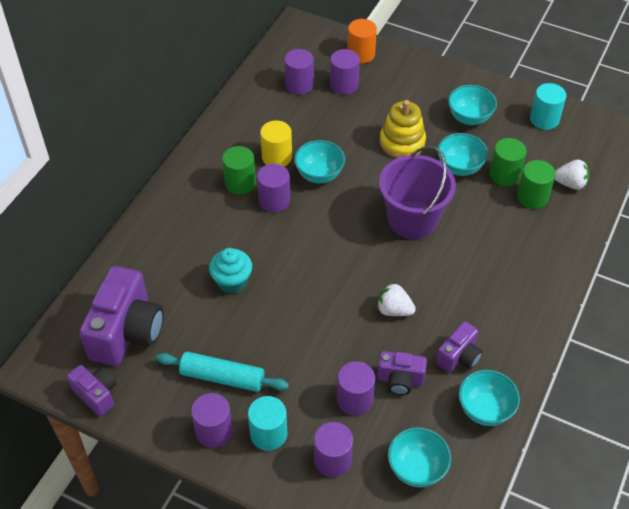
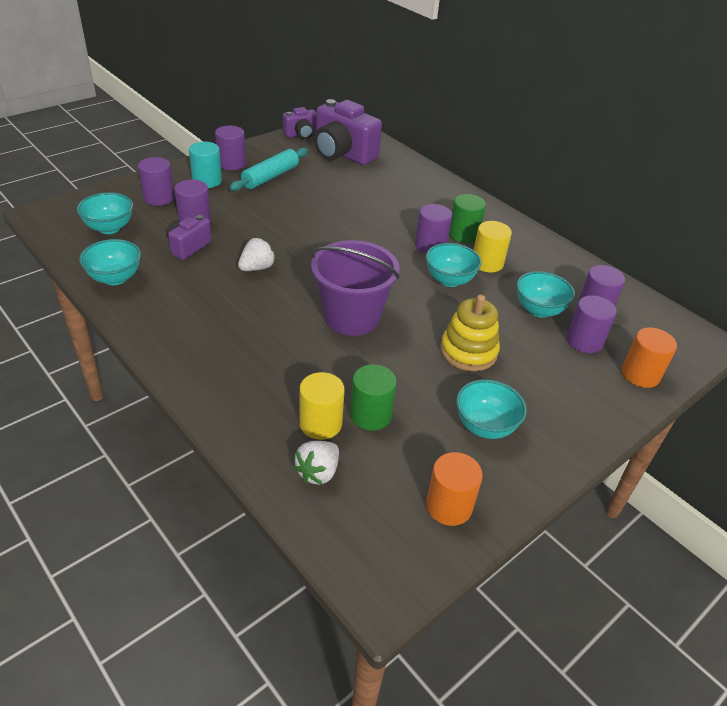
camera: 110 degrees right, 10 degrees down
turquoise cupcake [209,248,252,294] -> none
purple camera [436,321,483,372] -> none
turquoise bowl [437,133,488,176] -> turquoise bowl moved to [516,271,575,318]
green cylinder [517,160,556,209] -> yellow cylinder [300,372,345,440]
turquoise cylinder [530,83,566,130] -> orange cylinder [426,452,483,526]

